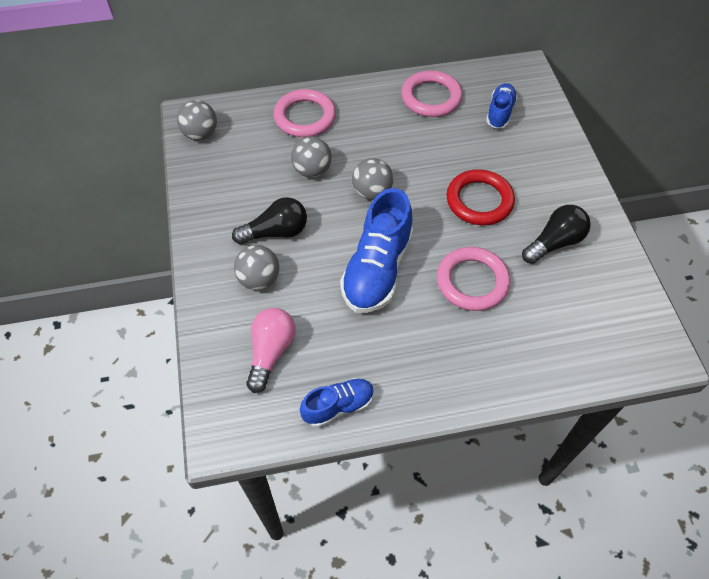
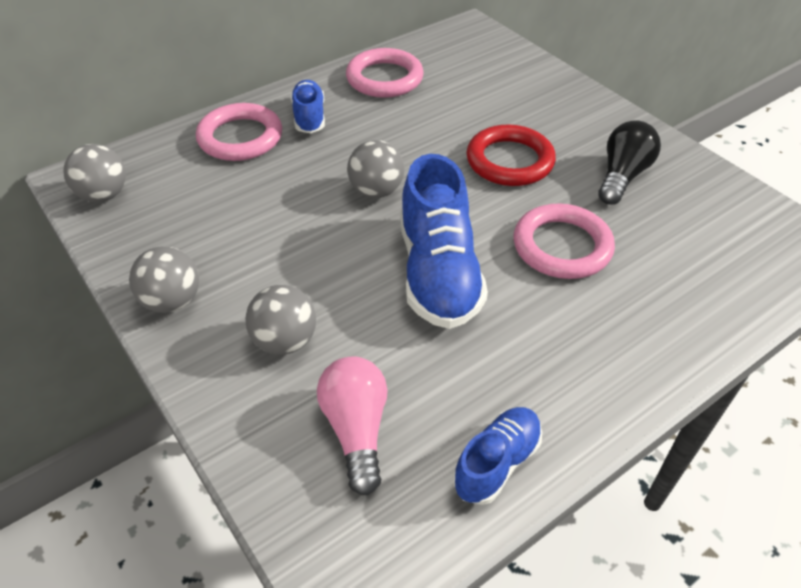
camera: 25 degrees left, 10 degrees down
black light bulb [232,197,307,244] -> none
grey ball [291,136,332,178] -> grey ball moved to [129,247,199,313]
blue shoe [486,83,518,129] -> blue shoe moved to [291,80,325,133]

